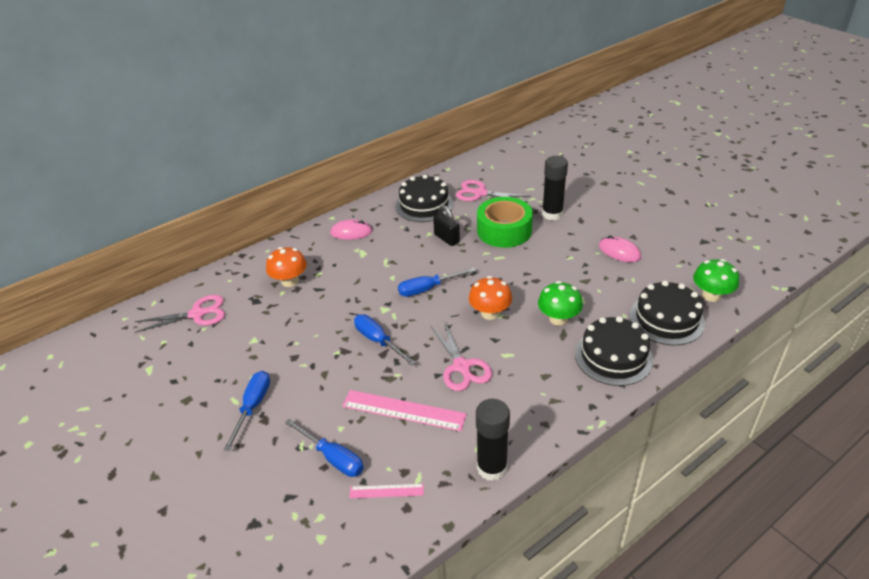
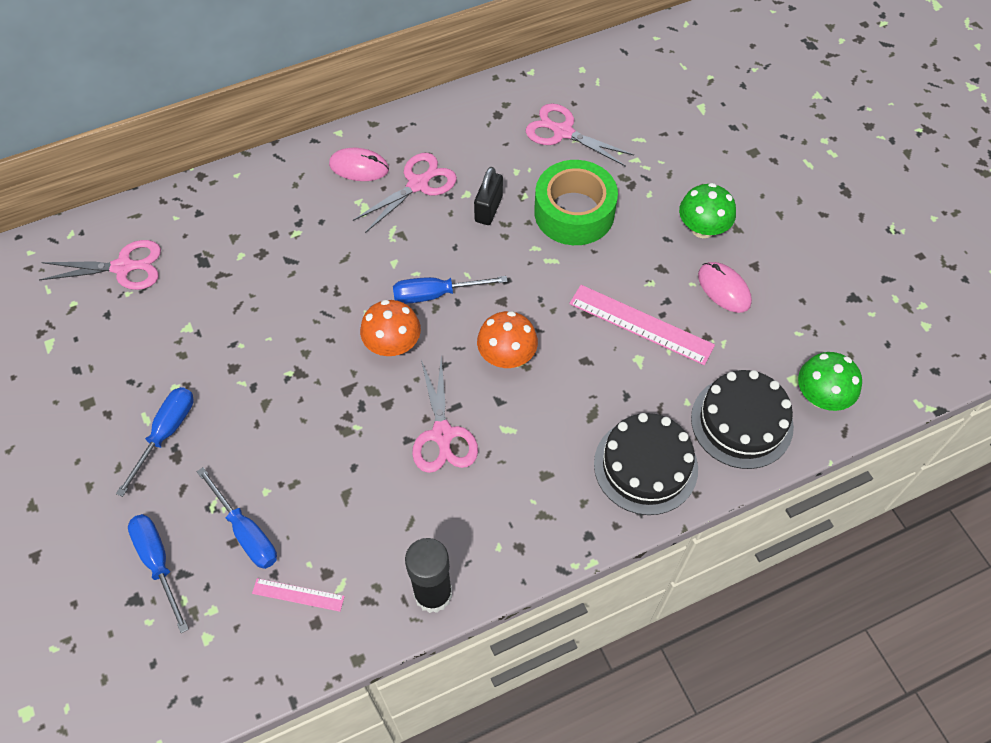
camera: 10 degrees right, 20 degrees up
orange mushroom [266,247,307,287] -> orange mushroom moved to [360,300,421,356]
pink ruler [342,390,467,432] -> pink ruler moved to [569,285,715,365]
blue screwdriver [354,314,416,366] -> blue screwdriver moved to [128,514,189,633]
black cake [395,174,453,222] -> none
black padlock [433,205,460,246] -> black padlock turned 45 degrees clockwise [474,167,503,225]
green mushroom [538,281,583,326] -> green mushroom moved to [679,183,736,238]
black glue stick [542,156,568,220] -> none
none -> pink scissors [353,153,457,233]

